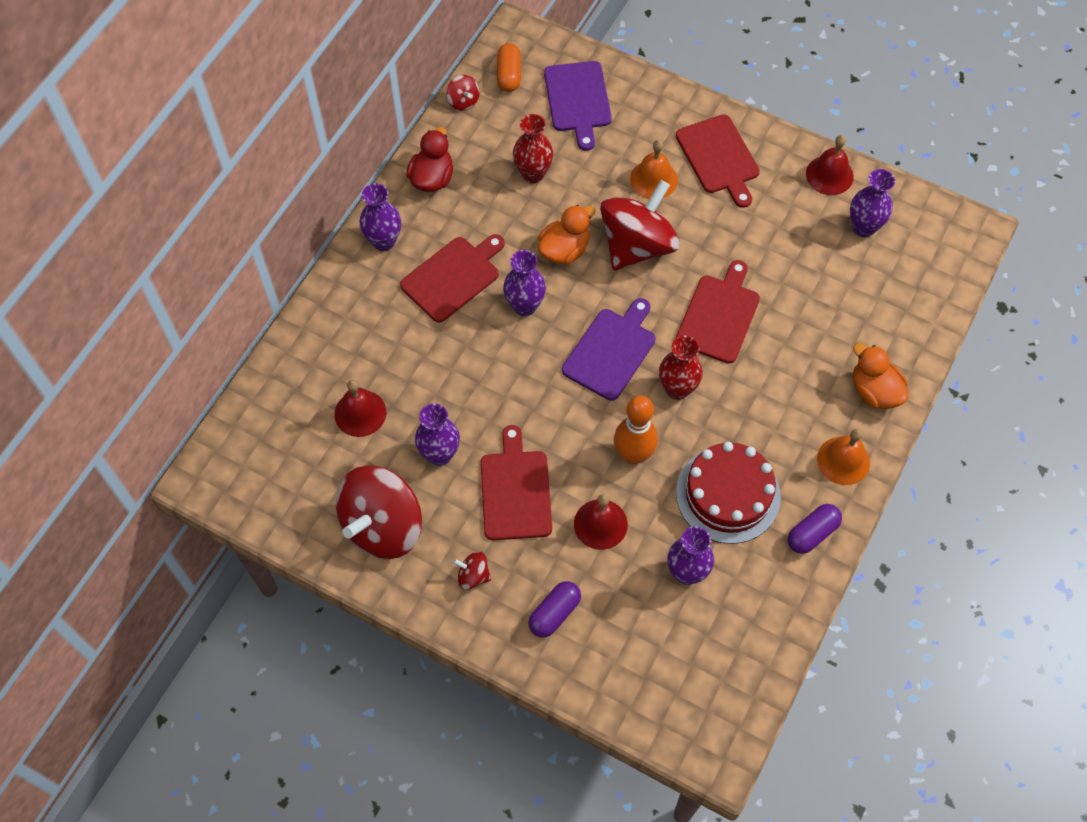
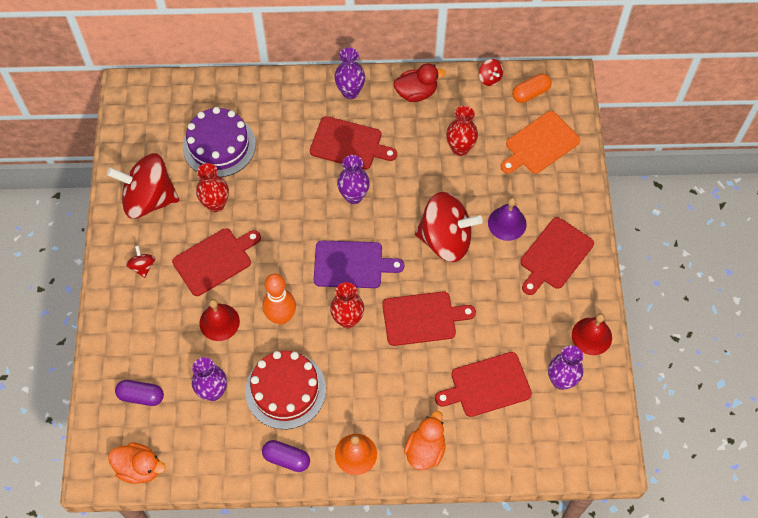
camera: 60 degrees right, 0 degrees up
red bell [335,380,386,437] -> purple cake [183,107,256,177]
purple vase [415,403,460,466] -> red vase [196,163,229,212]
red spinning top [446,75,480,111] -> red spinning top turned 60 degrees counterclockwise [479,59,503,86]
purple capsule [528,581,581,637] -> purple capsule moved to [115,380,164,406]
orange duck [538,205,596,264] -> orange duck moved to [108,442,166,484]
purple cutting board [544,61,612,151] -> orange cutting board [501,111,580,174]
orange bell [630,140,678,199] -> purple bell [488,197,527,241]
none -> red cutting board [435,352,532,417]

